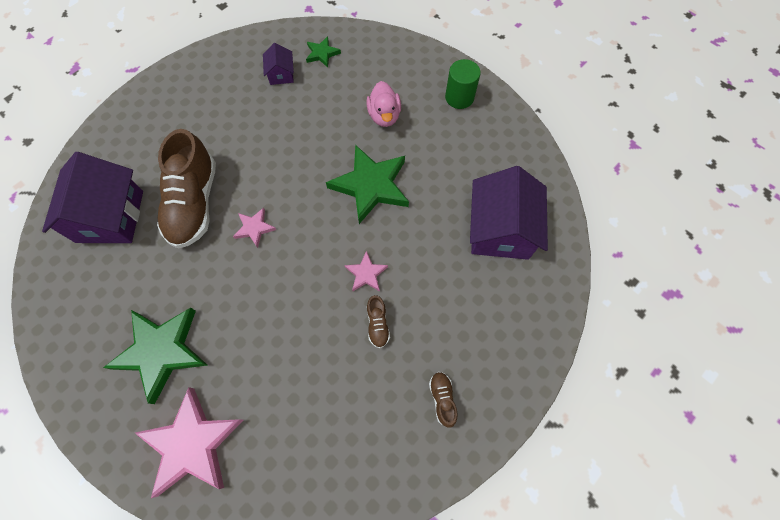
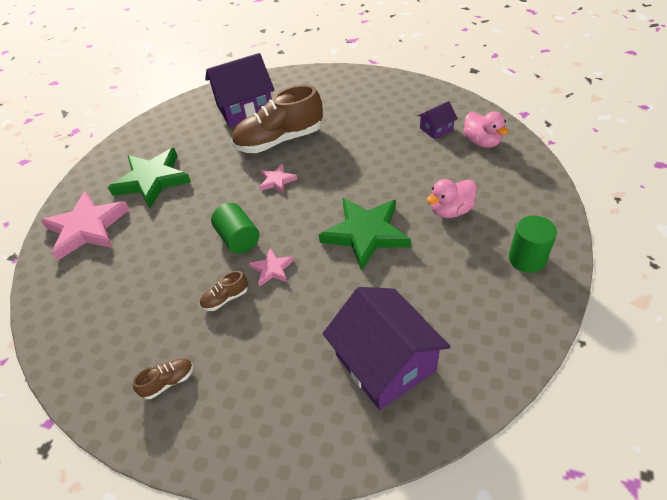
camera: 70 degrees right, 20 degrees down
green star [306,36,341,68] -> pink duck [463,111,508,148]
purple house [470,166,548,260] -> purple house turned 75 degrees clockwise [323,287,451,410]
none -> green cylinder [211,203,259,254]

